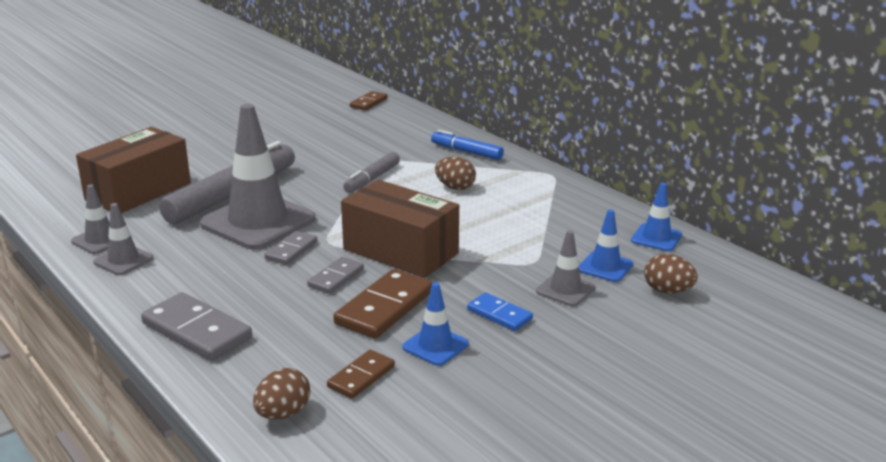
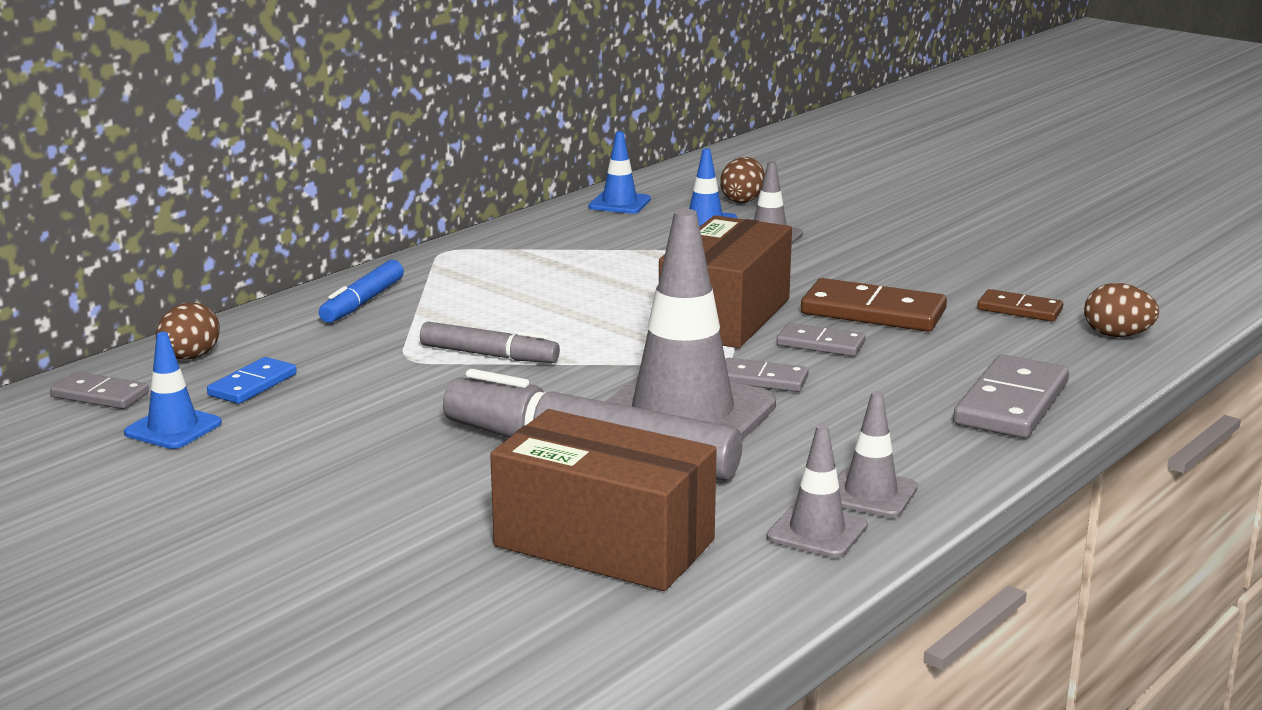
camera: 100 degrees left, 5 degrees down
brown domino [350,91,388,111] -> grey domino [50,372,149,409]
blue traffic cone [402,282,469,366] -> blue traffic cone moved to [124,332,222,449]
brown egg [435,157,476,190] -> brown egg moved to [156,303,220,359]
blue domino [467,293,533,331] -> blue domino moved to [207,357,297,404]

